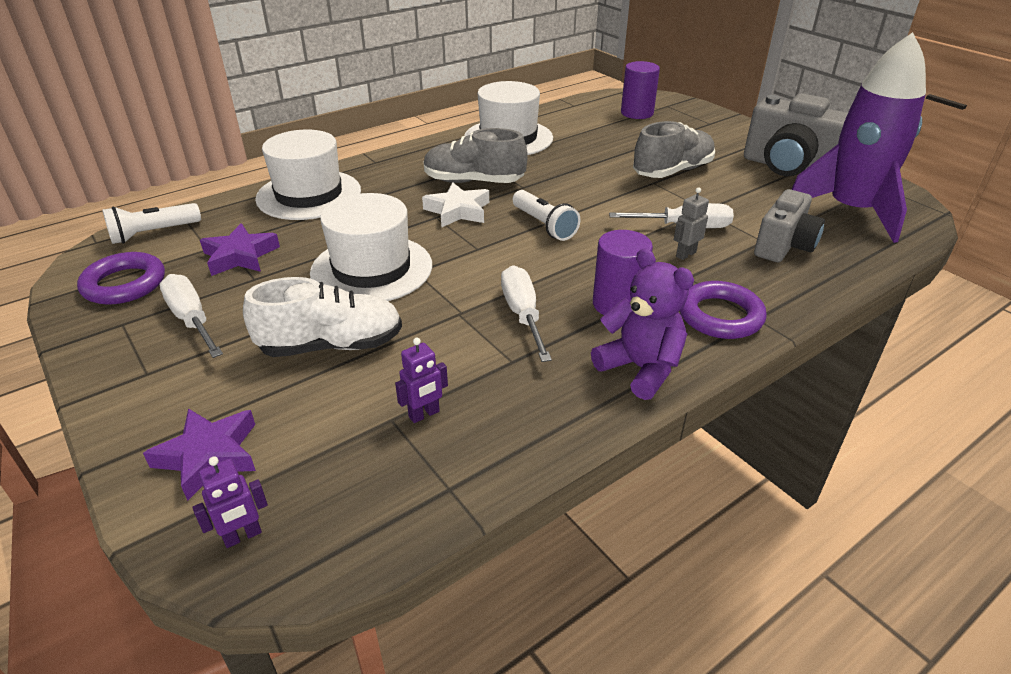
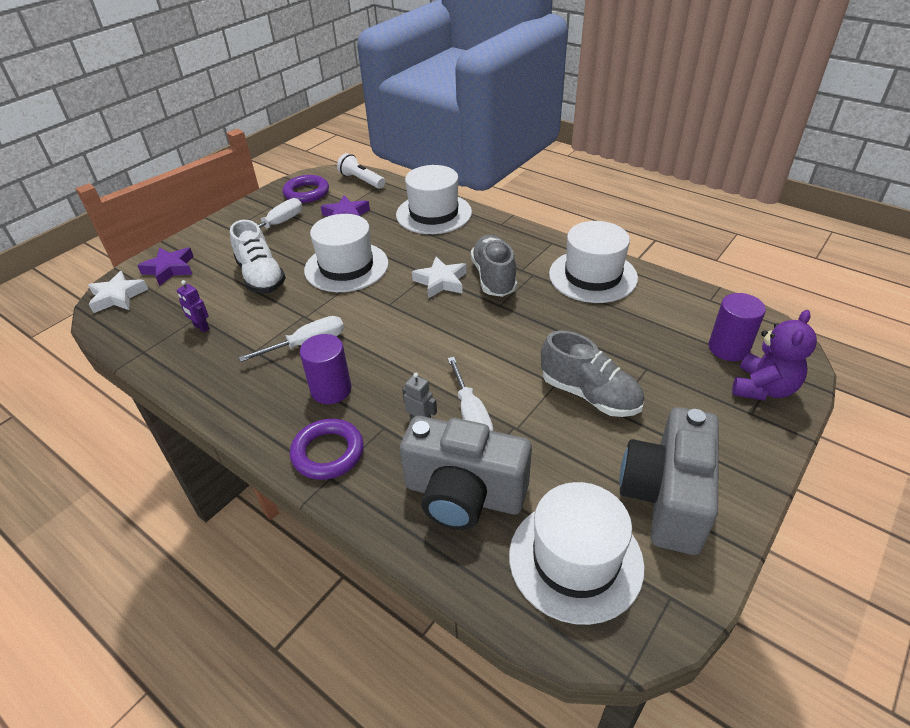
camera: 75 degrees right, 5 degrees up
purple robot [193,456,268,548] -> white star [88,271,148,313]
white flashlight [513,190,580,241] -> none
purple teddy bear [591,248,694,400] -> purple teddy bear moved to [732,310,817,401]
grey camera [754,189,825,262] -> grey camera [400,416,532,530], size x1.54
purple rocket [791,32,926,243] -> white hat [509,482,645,625]

